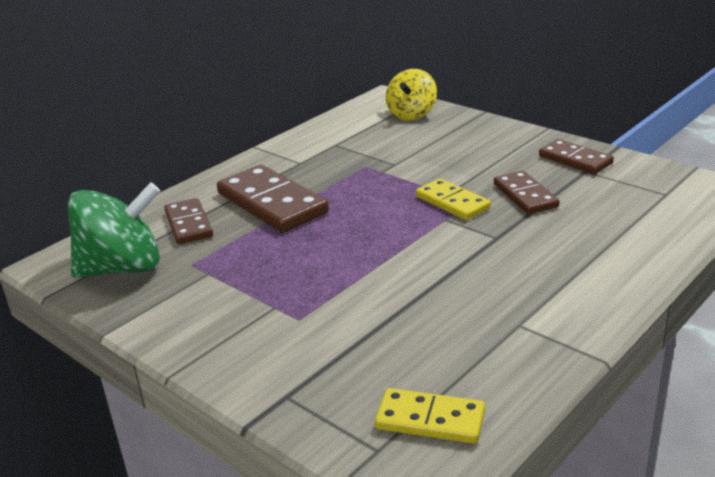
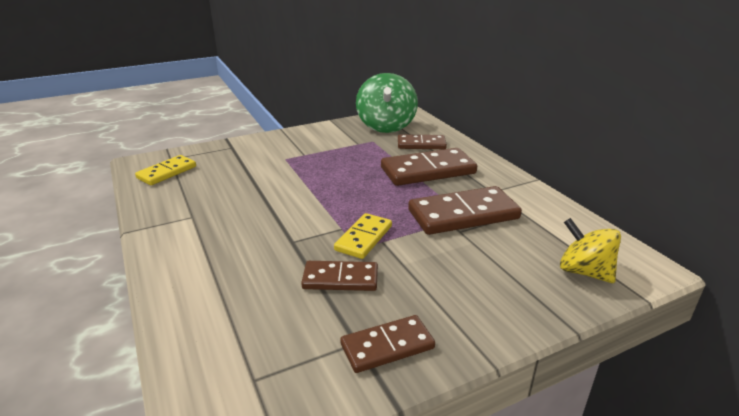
camera: 110 degrees right, 0 degrees up
yellow domino [416,178,491,220] -> yellow domino turned 45 degrees counterclockwise [334,213,392,259]
none -> brown domino [408,186,522,235]

